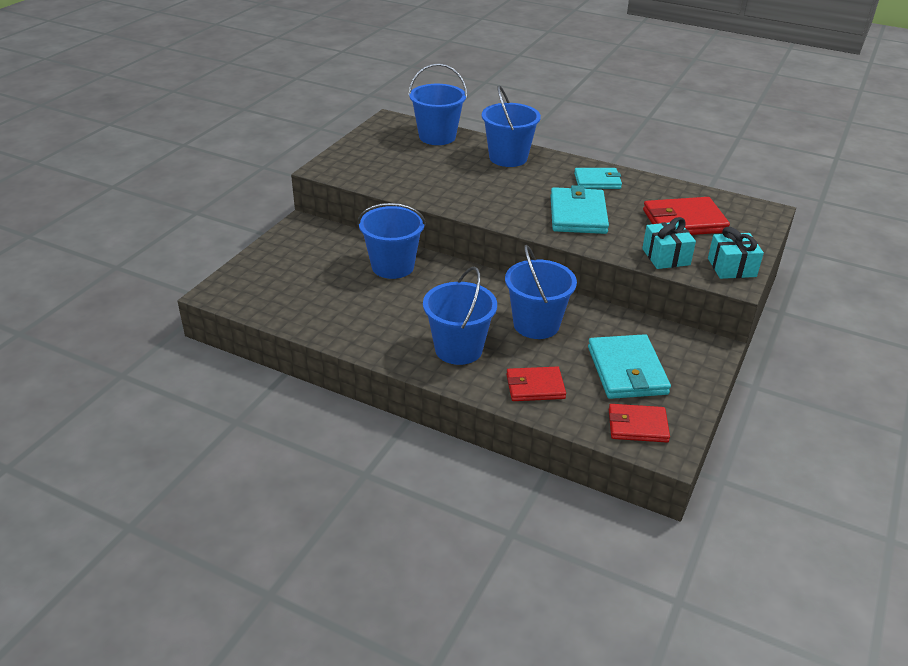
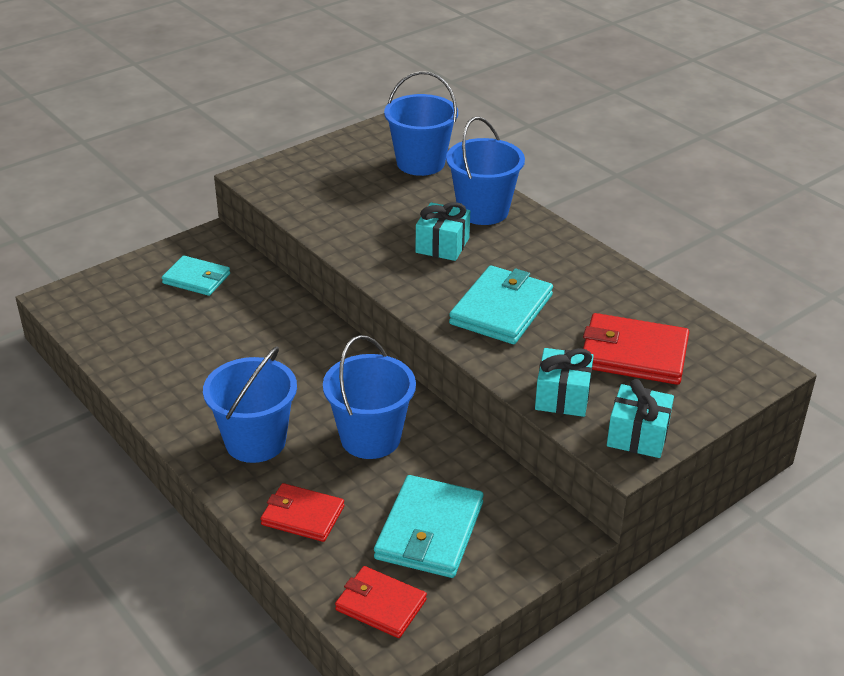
camera: 25 degrees right, 0 degrees up
blue bucket [358,203,426,279] -> none
turquoise wallet [574,168,622,189] -> turquoise wallet moved to [162,256,230,296]
none -> turquoise gift [416,202,470,261]

